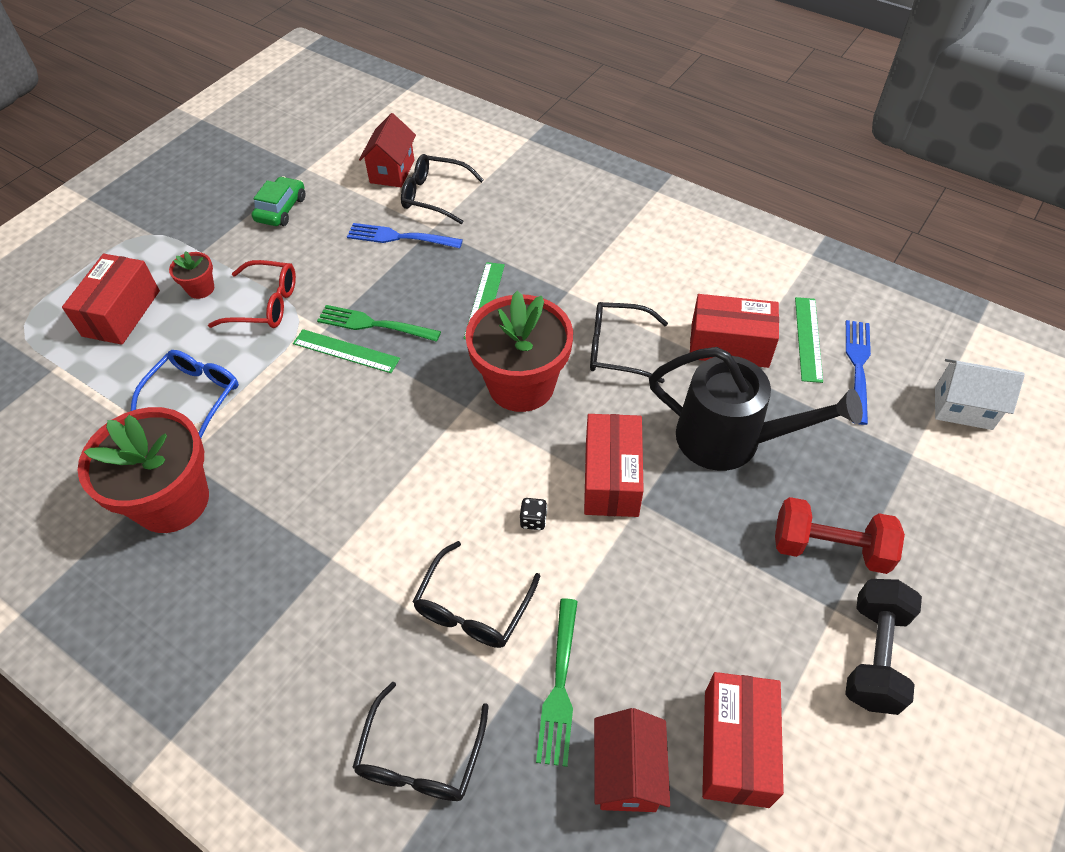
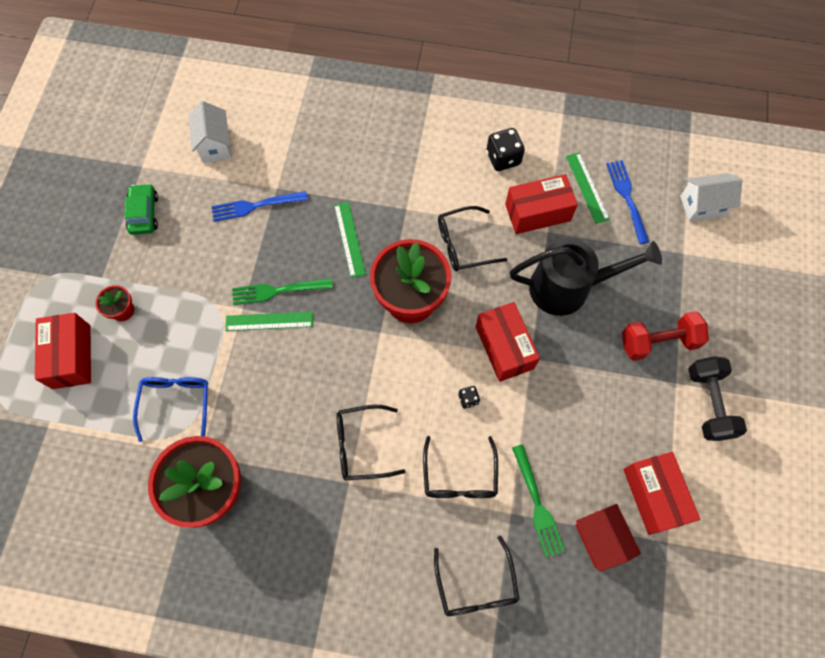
camera: 25 degrees left, 15 degrees up
red glasses [208,260,296,328] -> none
red house [359,113,416,187] -> white house [188,101,231,163]
black glasses [401,154,484,224] -> black glasses moved to [336,404,406,480]
none -> black dice [486,128,525,171]

